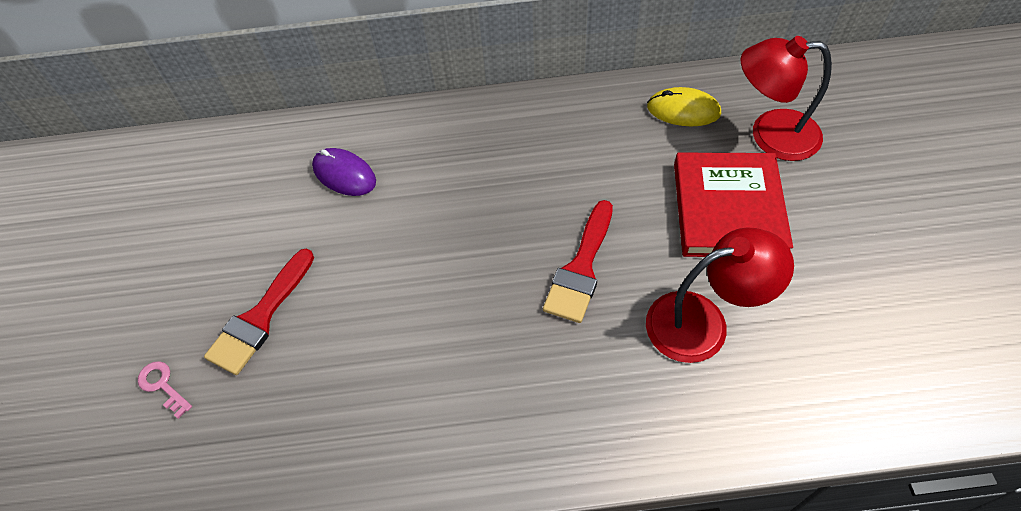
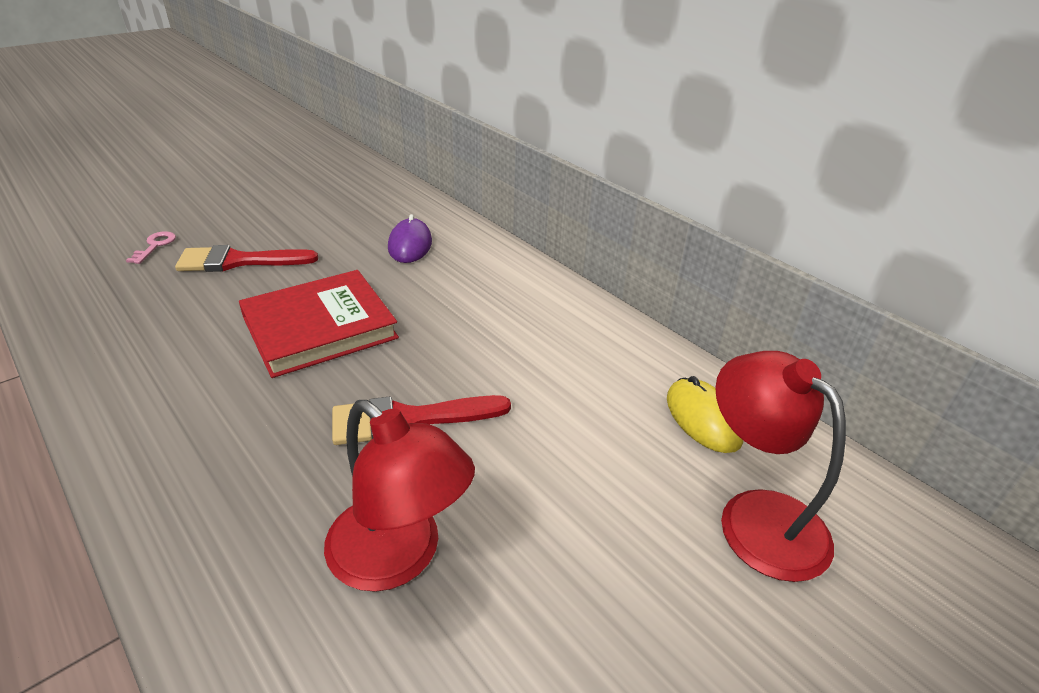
camera: 50 degrees right, 20 degrees down
red book [674,153,793,257] -> red book moved to [239,270,399,378]

